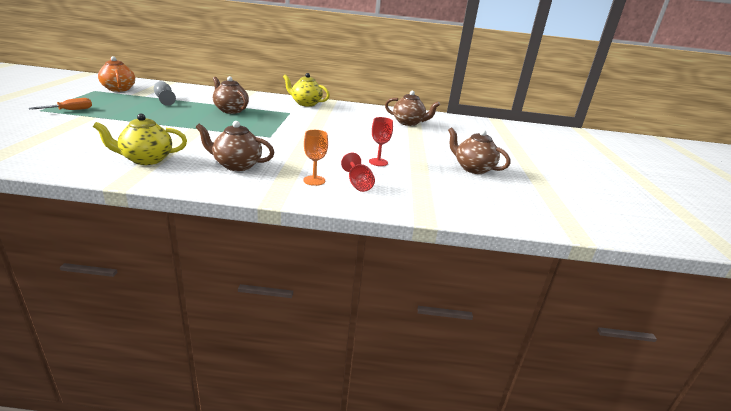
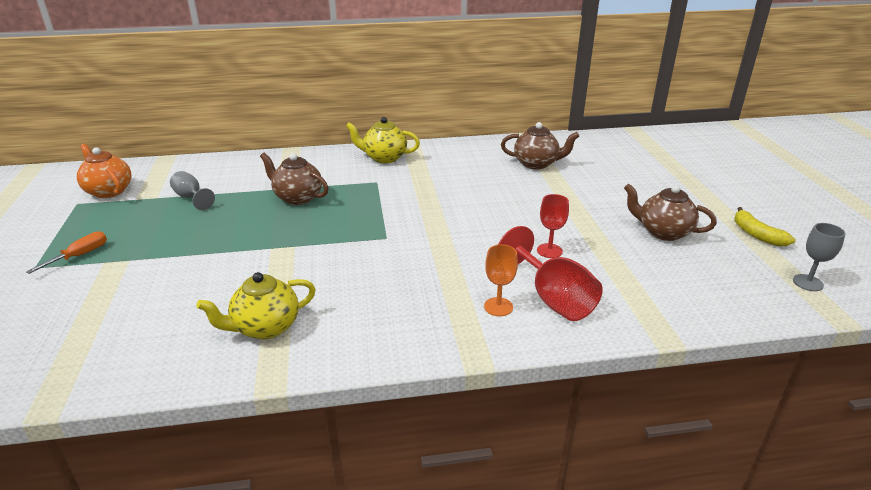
camera: 10 degrees left, 5 degrees up
brown teapot [196,121,274,171] -> none
red goblet [341,153,375,192] -> red goblet [498,226,603,321], size x1.69
none -> yellow banana [734,207,796,247]
none -> grey goblet [793,223,846,291]

